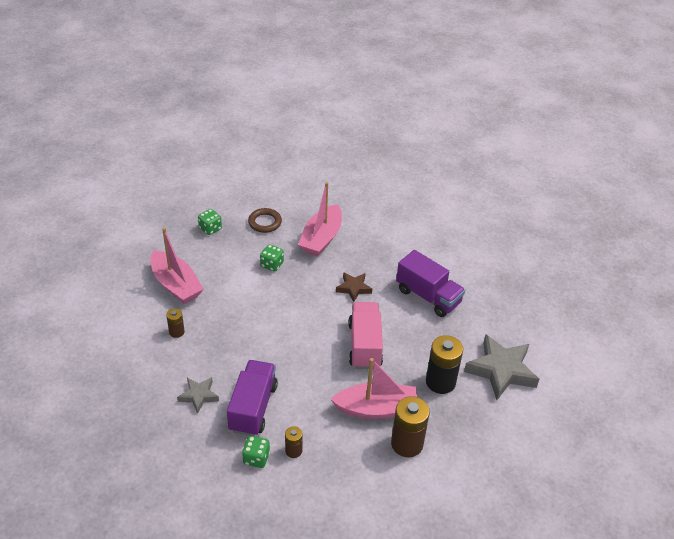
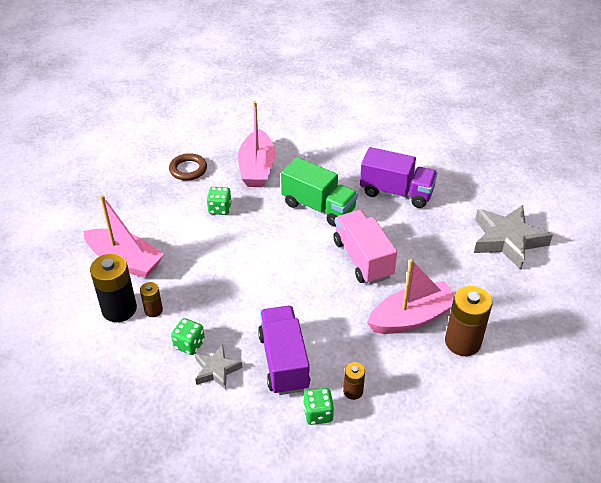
camera: 20 degrees left, 0 degrees up
green dice [198,209,222,235] -> green dice moved to [171,318,205,355]
brown star [336,272,372,302] -> green truck [281,157,358,227]
black battery [426,335,463,394] -> black battery moved to [90,254,137,322]

